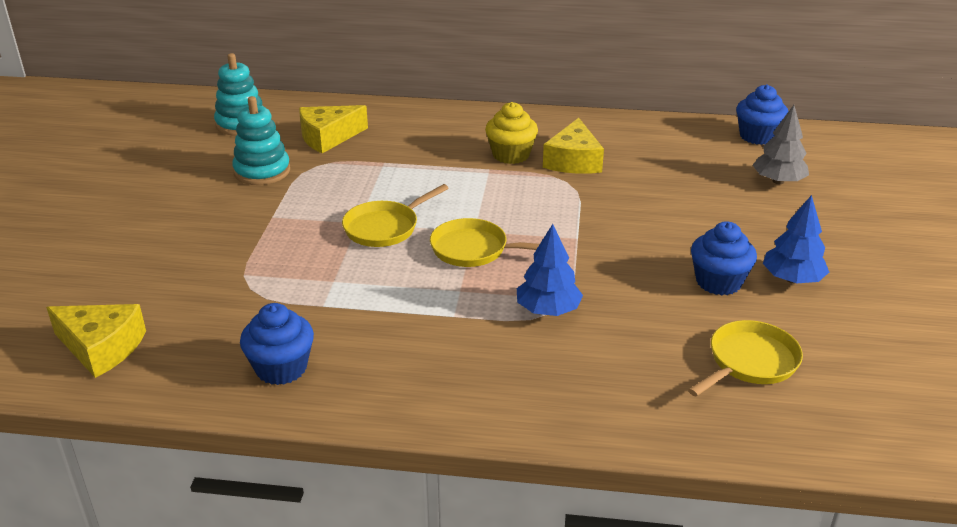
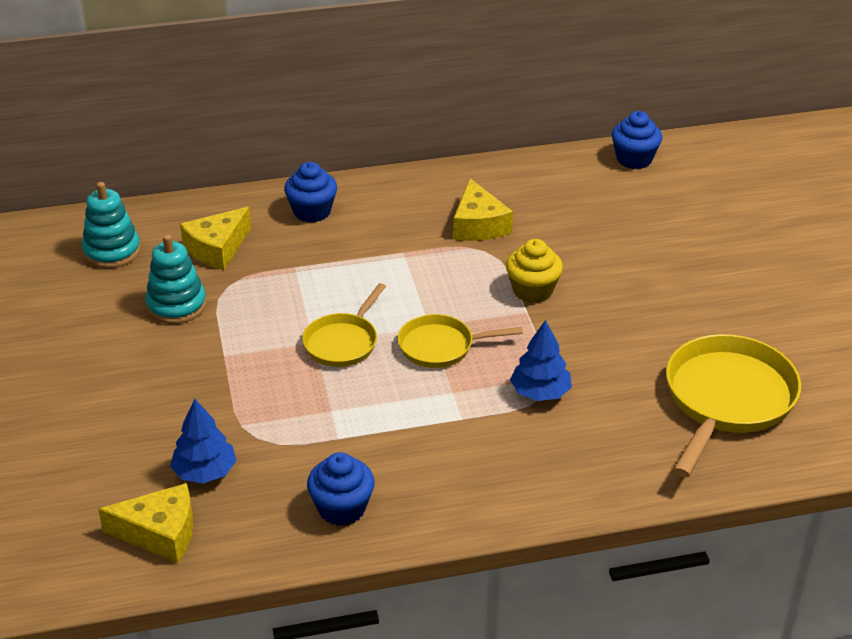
camera: 20 degrees left, 5 degrees up
yellow cupcake [485,102,538,164] -> yellow cupcake moved to [506,239,563,303]
yellow pan [688,320,803,397] -> yellow pan [666,334,801,477], size x1.71
blue cupcake [691,221,757,295] -> blue cupcake moved to [284,162,337,223]
grey tree [753,105,809,184] -> none
blue tree [763,195,829,283] -> blue tree moved to [170,399,237,483]

